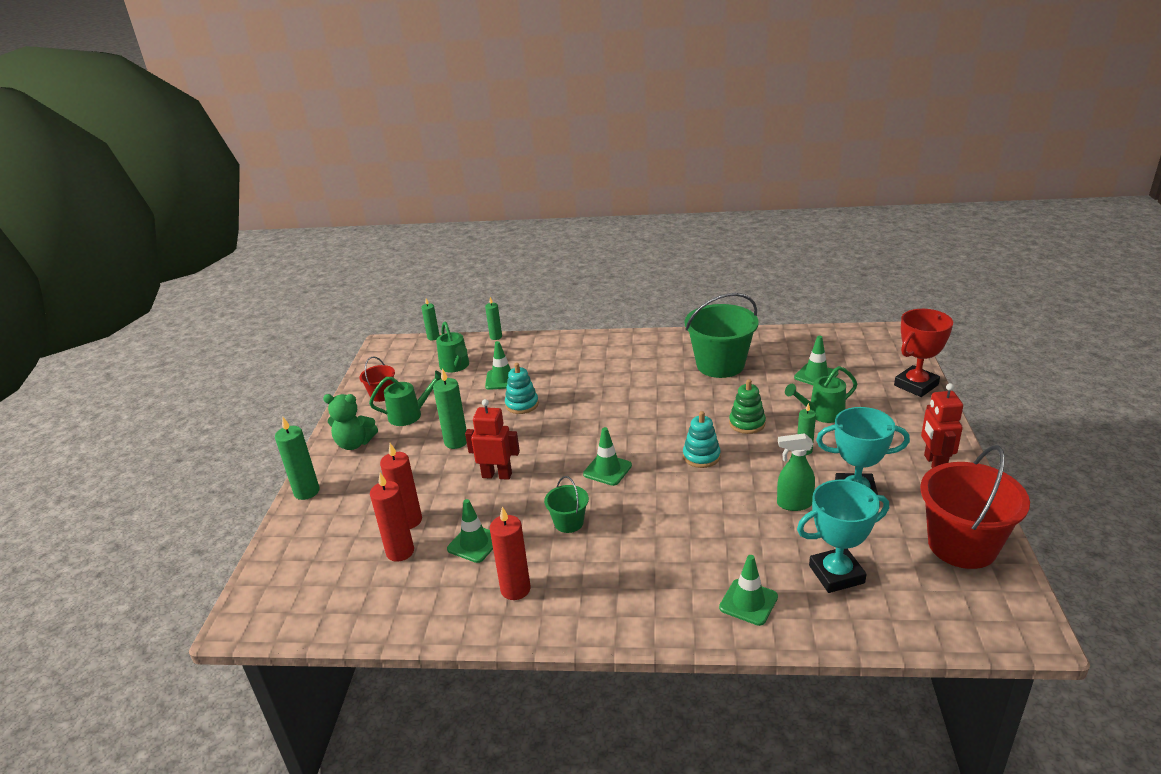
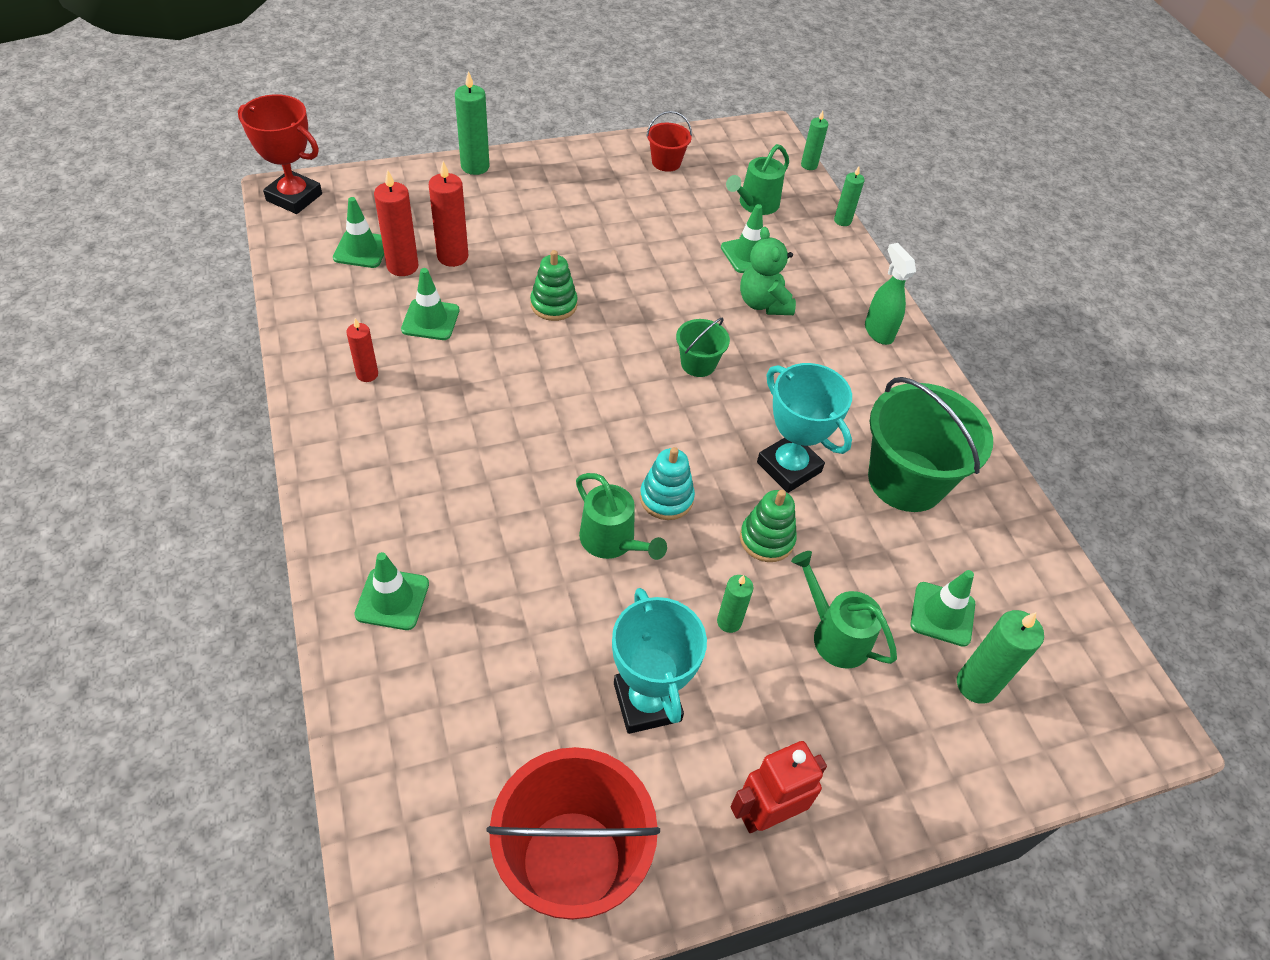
camera: 60 degrees right, 20 degrees up
green teddy bear [323,394,378,450] -> green teddy bear moved to [740,227,796,315]
green watering can [369,371,441,426] -> green watering can moved to [576,473,667,560]
green candle [433,368,467,449] -> green candle moved to [957,610,1044,704]
red robot [465,399,520,480] -> green stacking toy [530,250,578,321]
red candle [490,507,531,600] -> red candle [346,318,378,382], size x0.62
turquoise stacking toy [505,363,539,414] -> none
green bucket [544,476,589,533] -> green bucket moved to [676,317,730,377]
green traffic cone [583,427,632,486] -> green traffic cone moved to [333,197,384,268]
green spray bottle [777,433,815,511] -> green spray bottle moved to [865,243,916,345]
turquoise trophy [797,480,889,593] -> turquoise trophy moved to [757,363,852,493]
red trophy [894,309,953,397] -> red trophy moved to [238,94,322,214]

